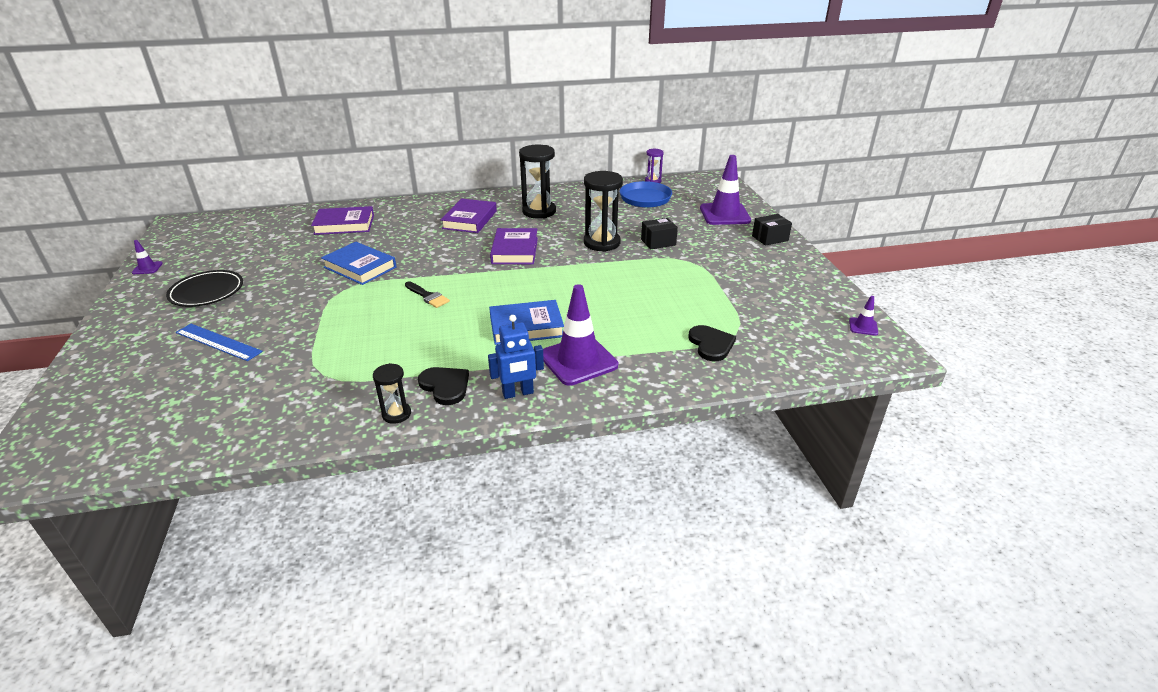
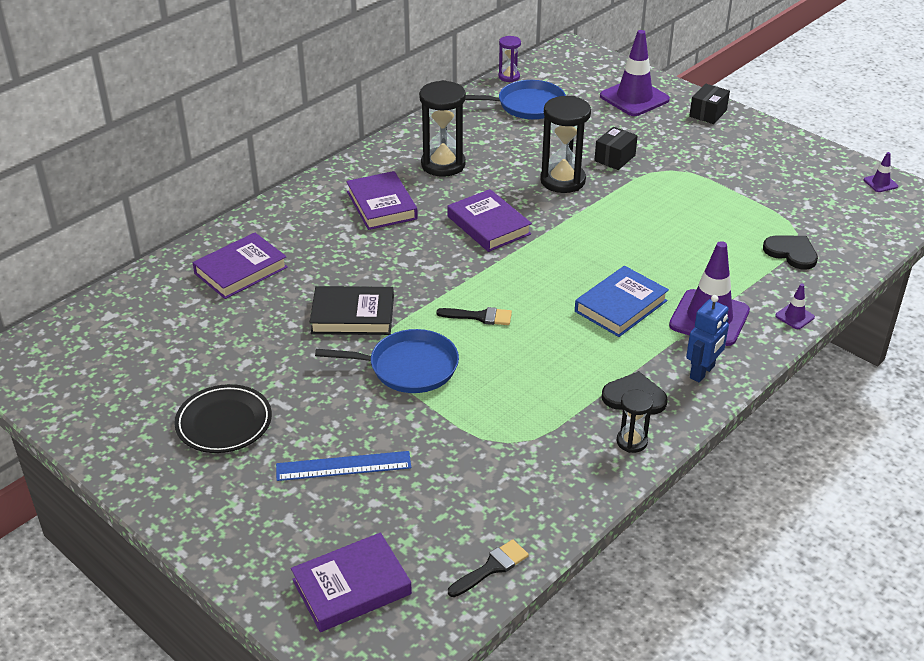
camera: 35 degrees left, 5 degrees up
purple traffic cone [132,240,163,274] -> purple traffic cone moved to [775,284,815,329]
blue book [321,242,396,285] -> black book [309,286,394,335]
none -> purple book [291,533,412,632]
none -> blue pan [315,329,459,393]
none -> black brush [448,539,529,597]

